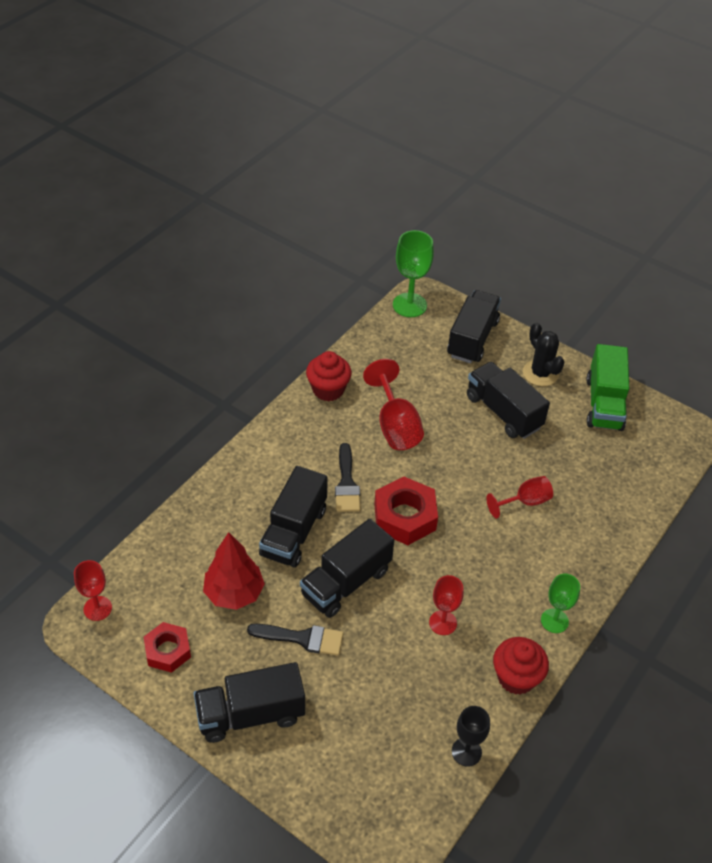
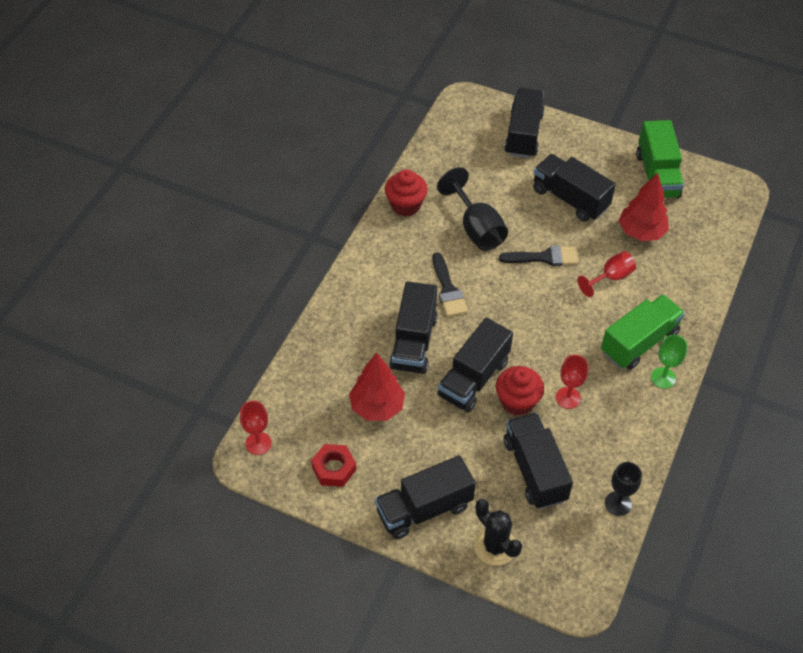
camera: 10 degrees left, 5 degrees up
black brush [247,624,344,656] -> black brush moved to [499,246,578,266]
red goblet [363,359,424,450] -> black goblet [437,167,508,251]
red nut [374,476,438,545] -> none
green goblet [393,230,434,317] -> none
red cupcake [493,637,549,695] -> red cupcake moved to [496,366,544,416]
black cactus [523,322,565,386] -> black cactus moved to [474,499,522,566]
none -> black truck [504,413,573,509]
none -> green truck [601,294,685,370]
none -> red tree [619,173,669,241]

